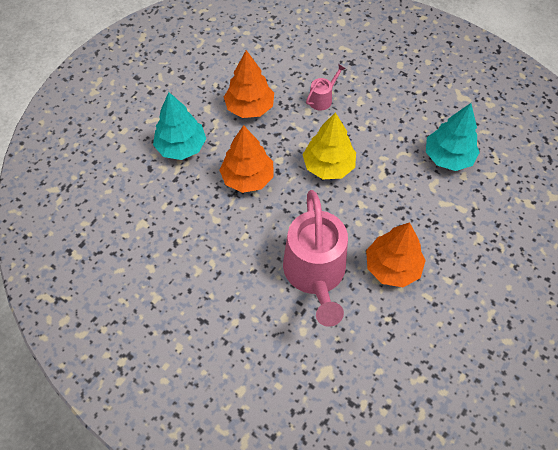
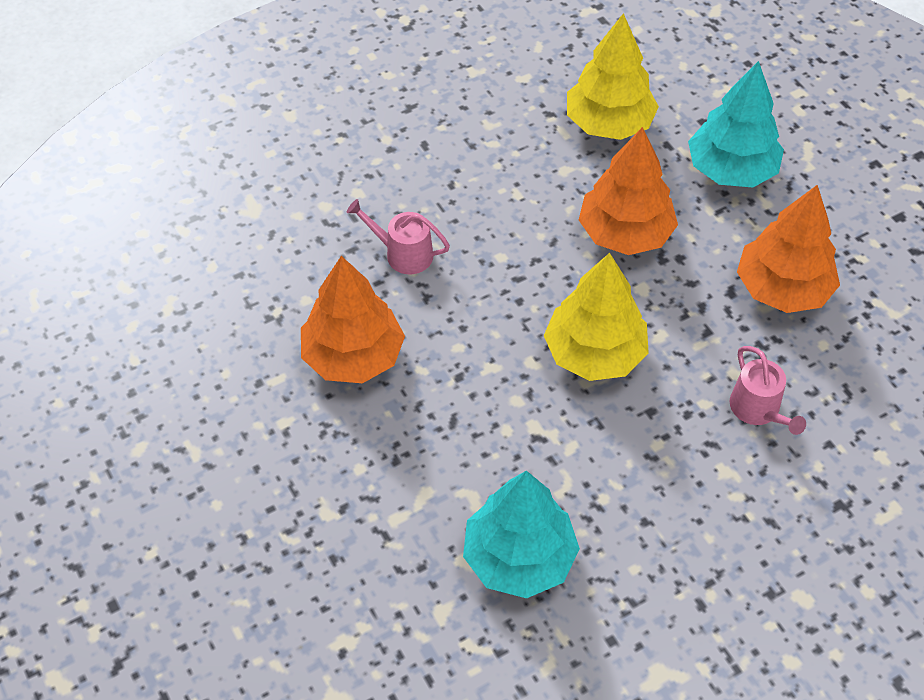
camera: 115 degrees right, 5 degrees down
pink watering can [283,190,348,327] -> pink watering can [347,199,450,274], size x0.43
none -> yellow tree [567,13,659,140]

